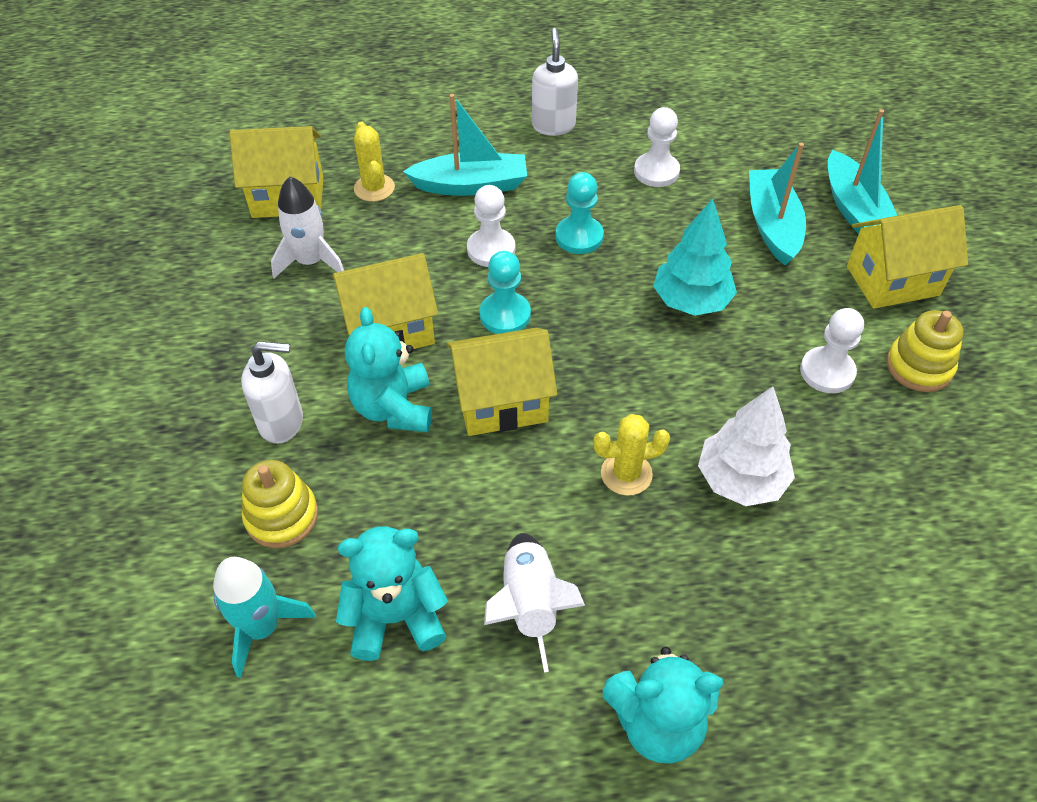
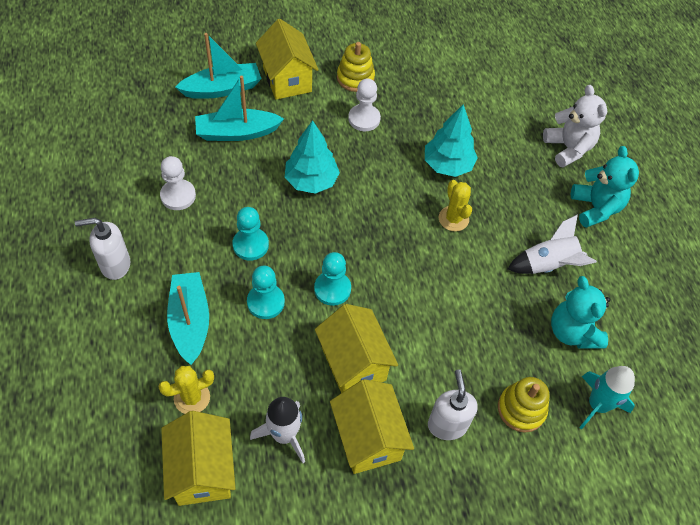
camera: 100 degrees left, 5 degrees up
turquoise teddy bear [345,307,432,432] -> none
yellow house [446,328,557,436] -> yellow house moved to [330,379,414,474]
white pawn [467,185,515,267] -> turquoise pawn [247,266,285,319]
white tree [698,386,795,506] -> turquoise tree [425,104,478,177]
none -> white teddy bear [543,85,607,167]

